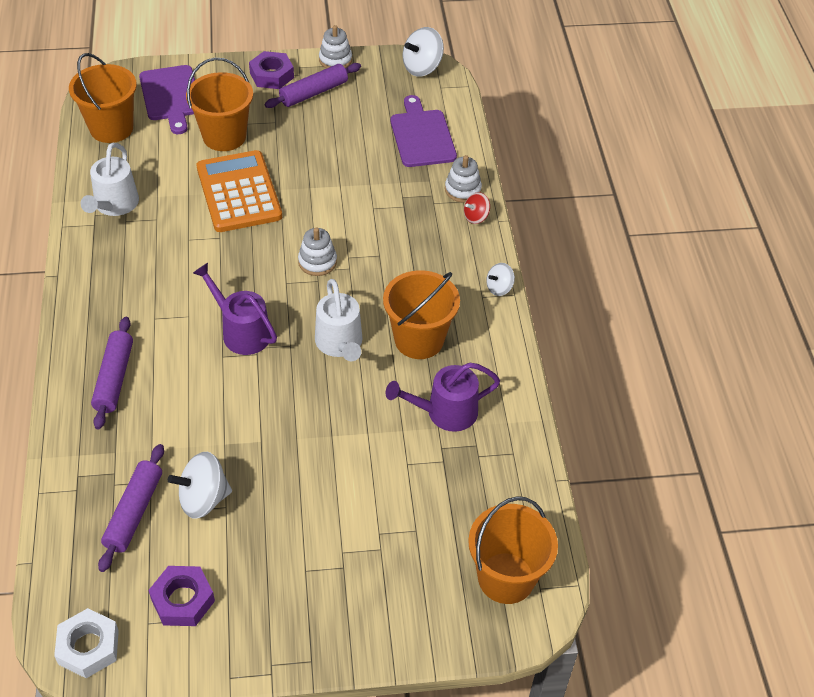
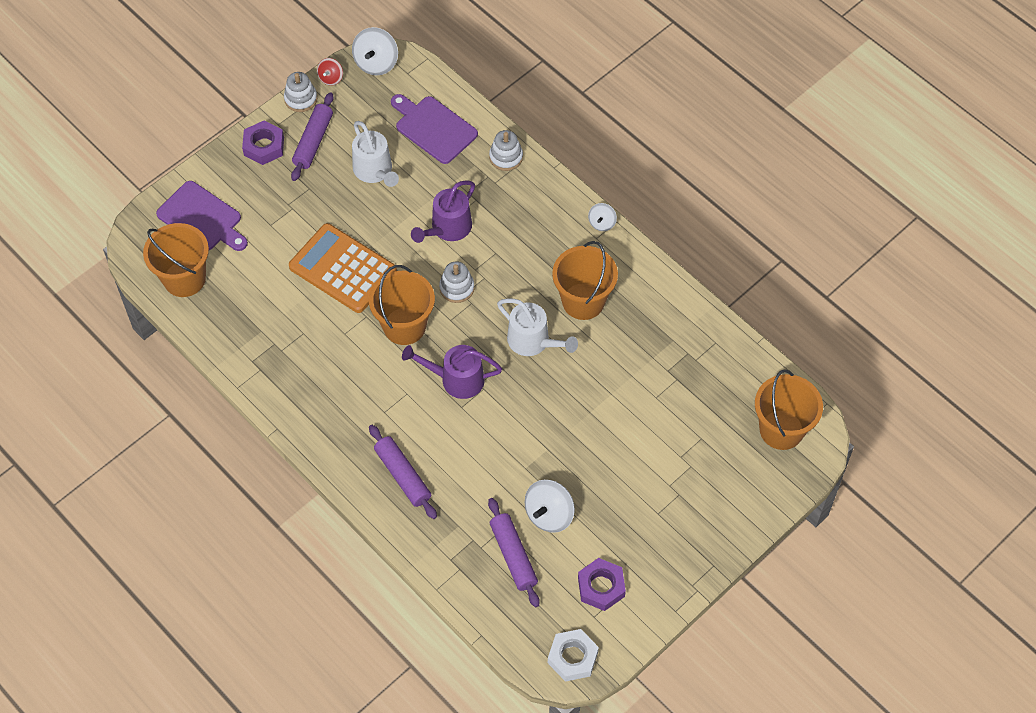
camera: 35 degrees left, 10 degrees up
white watering can [81,143,139,216] -> white watering can moved to [352,121,399,187]
orange bucket [186,58,253,151] -> orange bucket moved to [369,265,435,345]
purple watering can [385,363,500,432] -> purple watering can moved to [411,180,475,243]
red spinning top [464,192,490,224] -> red spinning top moved to [317,58,343,86]

